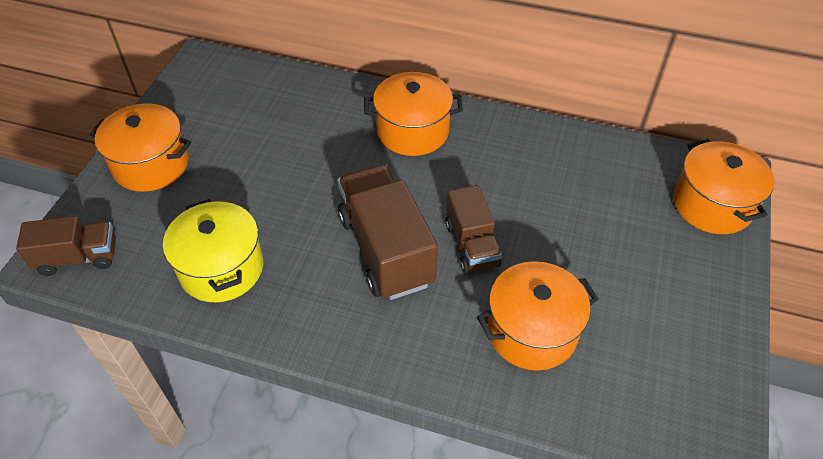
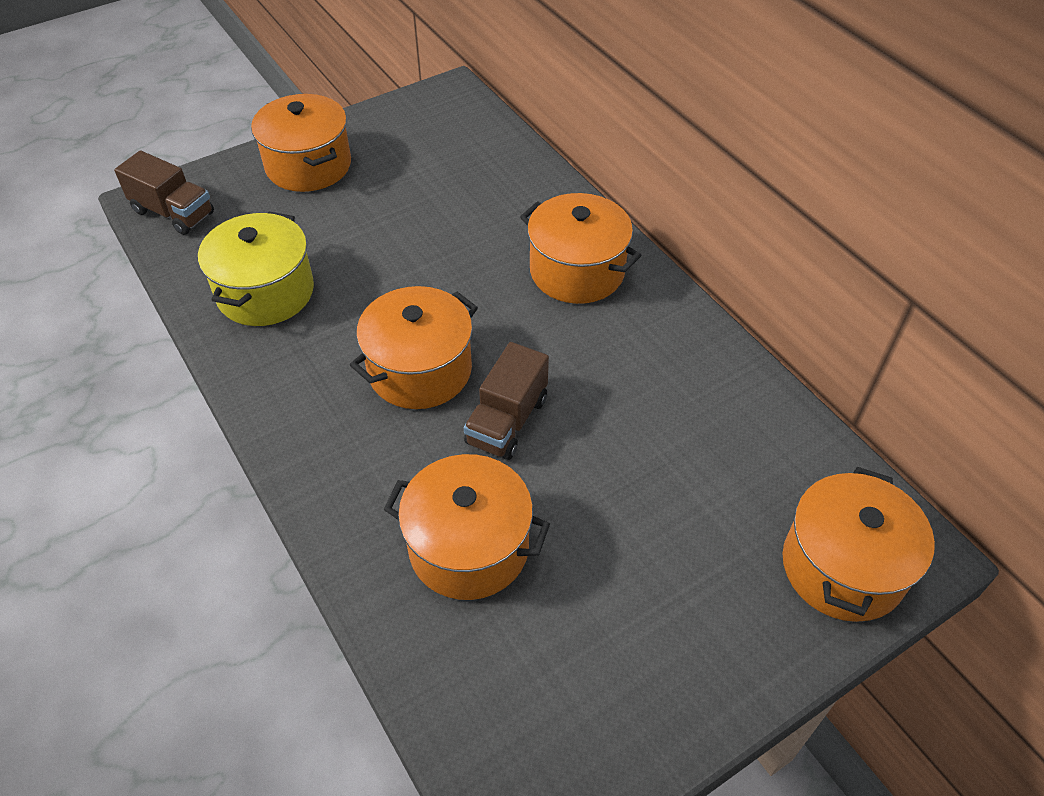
camera: 40 degrees right, 0 degrees up
brown truck [338,164,438,300] -> orange pot [350,286,478,409]

